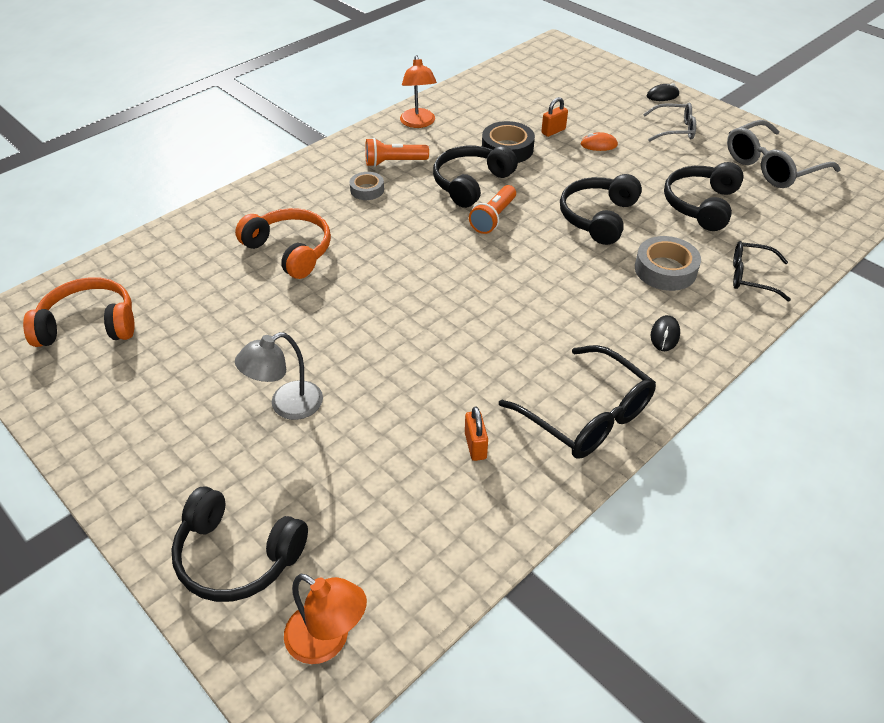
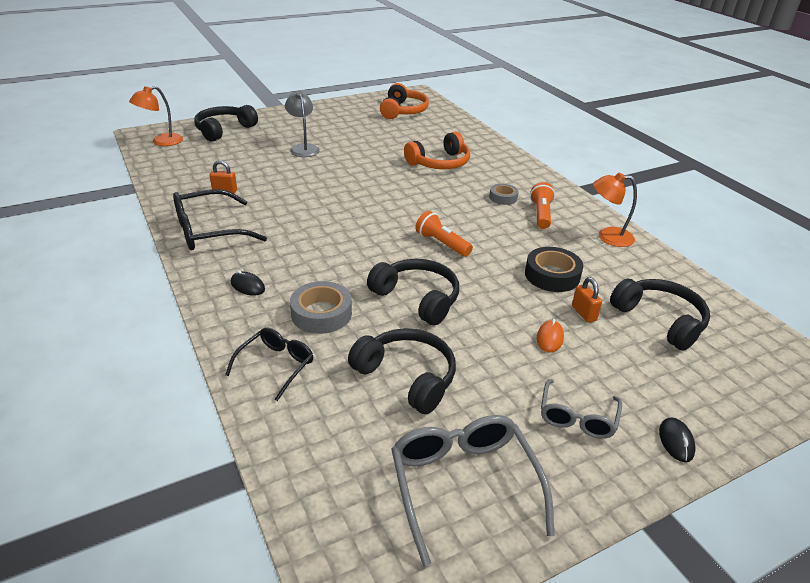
camera: 105 degrees right, 10 degrees down
black headphones [433,146,518,208] -> black headphones moved to [610,279,710,351]

